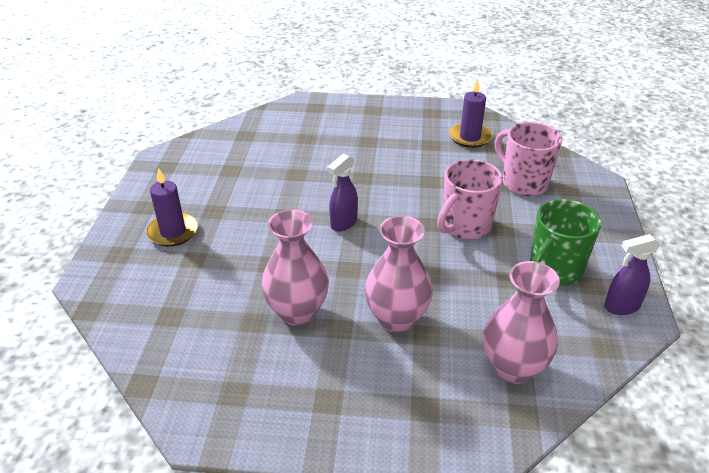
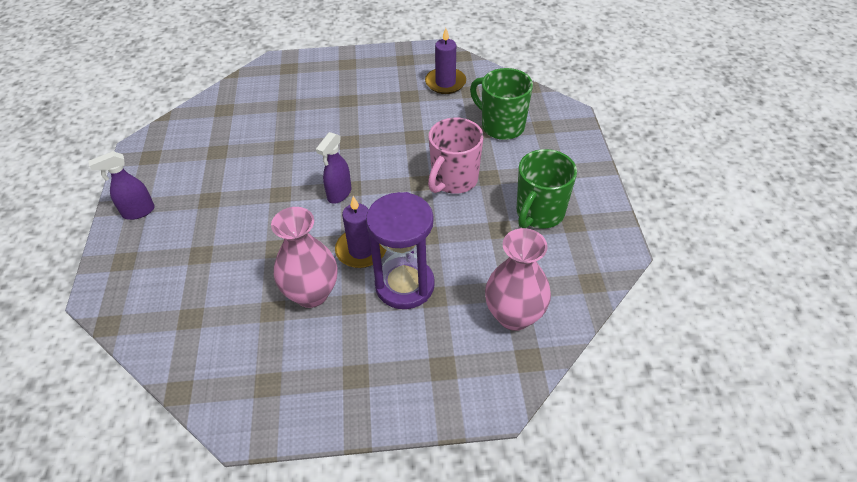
camera: 10 degrees left, 10 degrees up
purple candle [146,168,198,247] -> purple candle moved to [335,196,386,268]
pink vase [365,216,433,333] -> purple hourglass [366,192,435,309]
pink mug [495,122,562,196] -> green mug [470,68,533,140]
purple spray bottle [604,234,660,315] -> purple spray bottle moved to [88,151,155,220]

